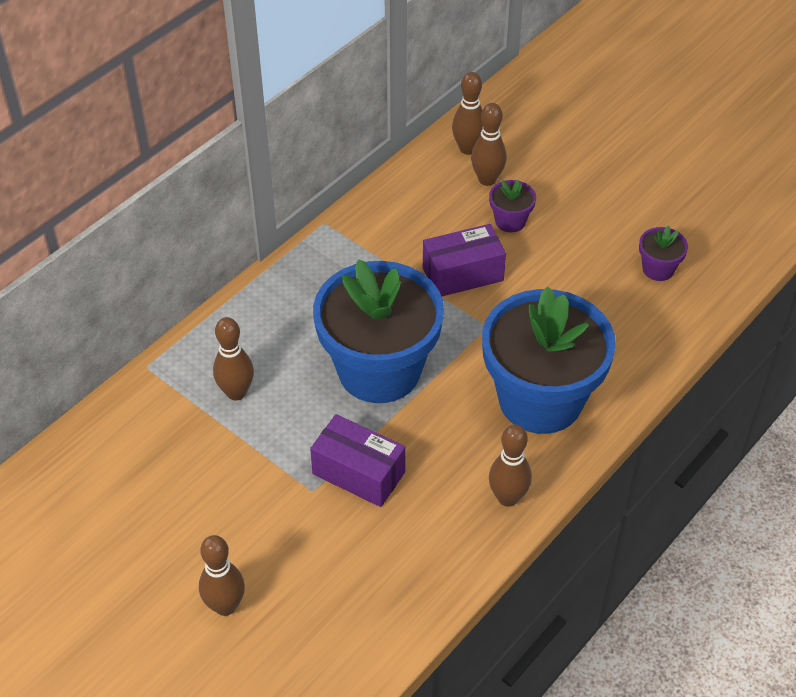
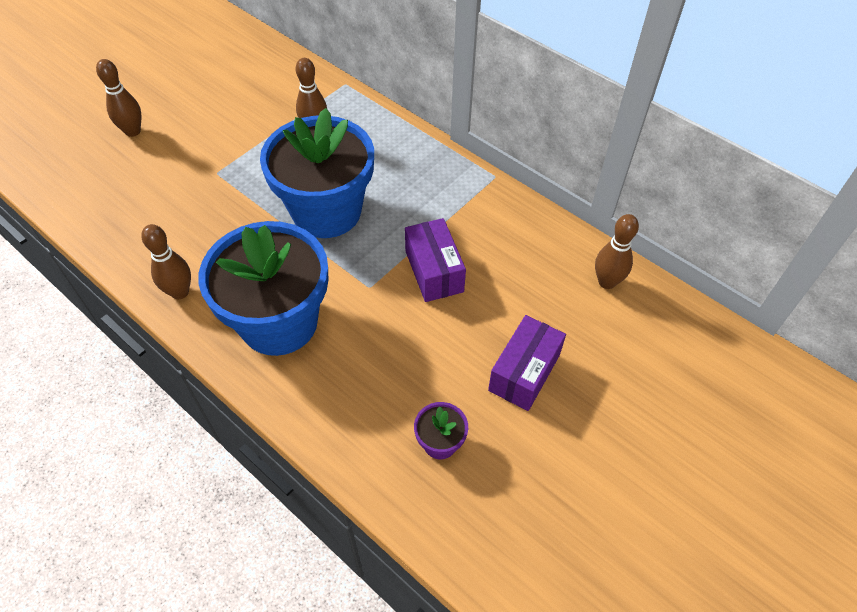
camera: 90 degrees right, 5 degrees up
purple box [310,414,405,507] -> purple box moved to [488,315,566,411]
brown bowling pin [471,103,507,186] -> none
purple flower pot [489,180,536,232] -> none

